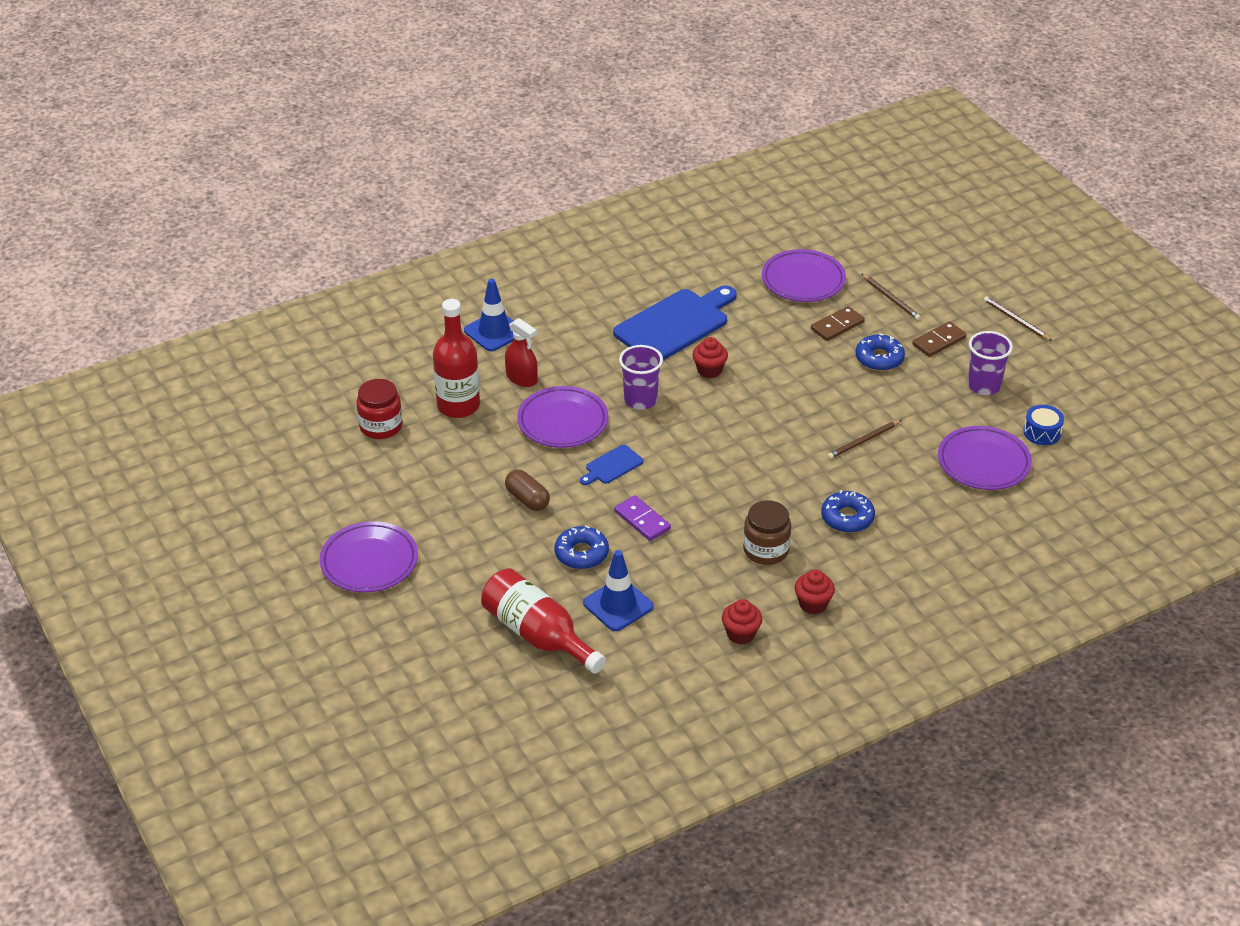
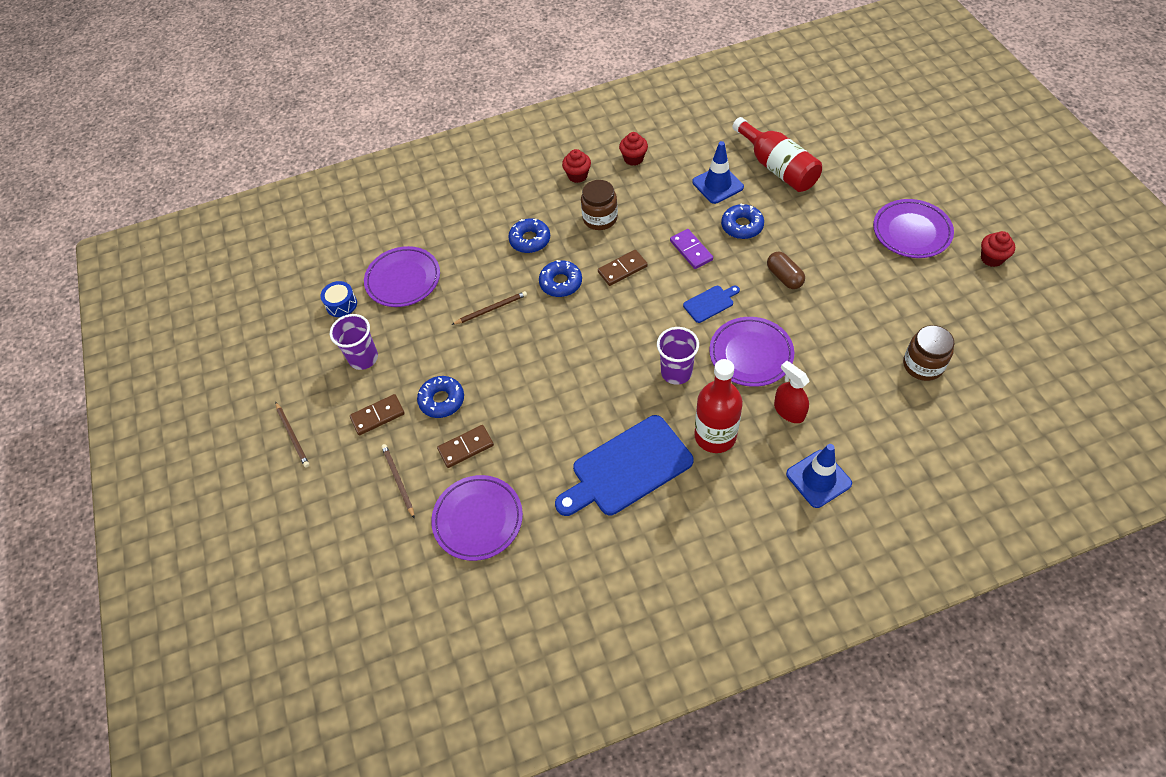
camera: 165 degrees left, 15 degrees up
red jar [356,379,402,439] -> brown jar [903,325,954,381]
red bottle [433,299,480,418] -> red bottle moved to [694,359,743,453]
red cupcake [693,337,728,378] -> red cupcake moved to [981,231,1015,267]
none -> blue donut [539,260,582,297]
none -> brown domino [598,250,648,286]

